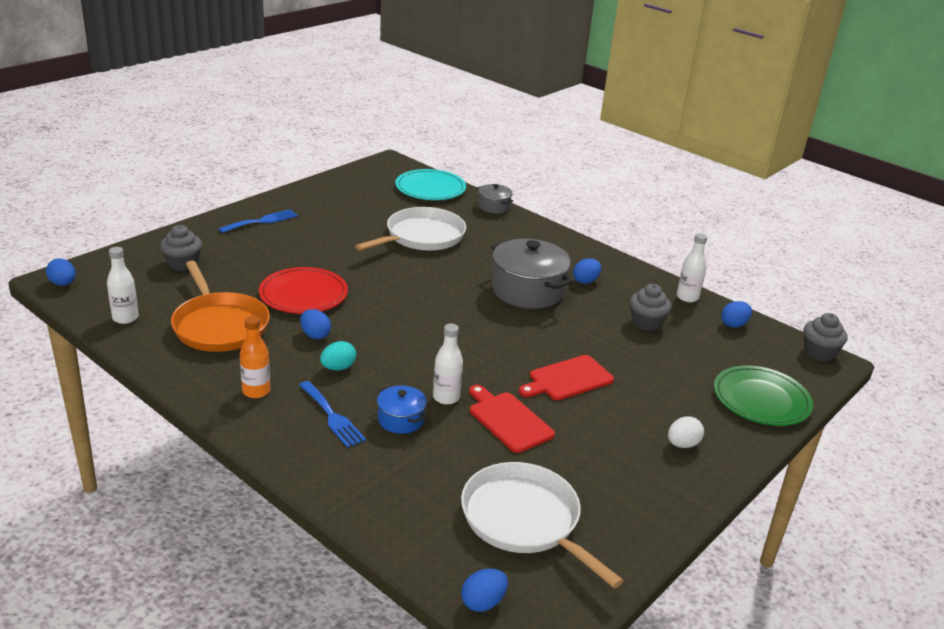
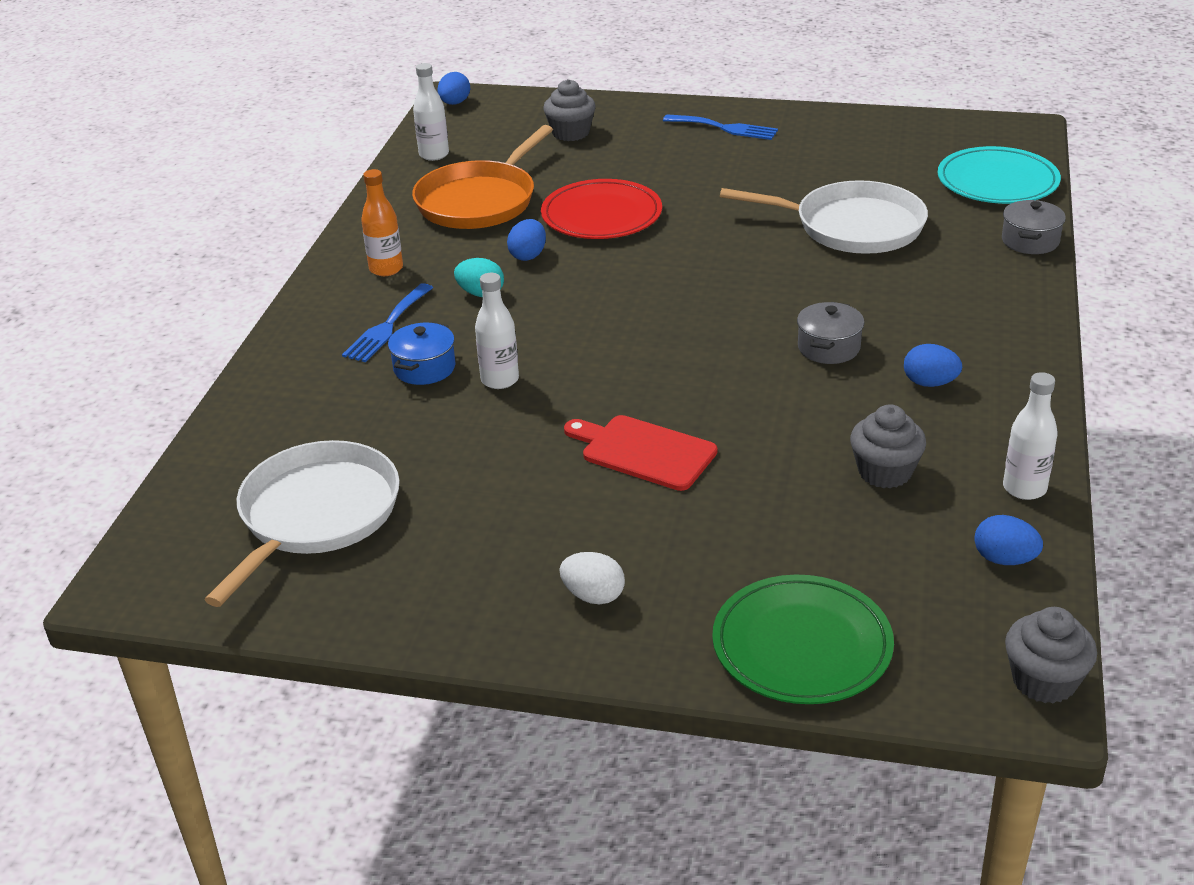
camera: 65 degrees right, 5 degrees up
blue egg [461,569,508,612] -> none
red cutting board [469,385,555,453] -> none
grey pot [491,239,573,309] -> grey pot [797,302,864,364], size x0.51

